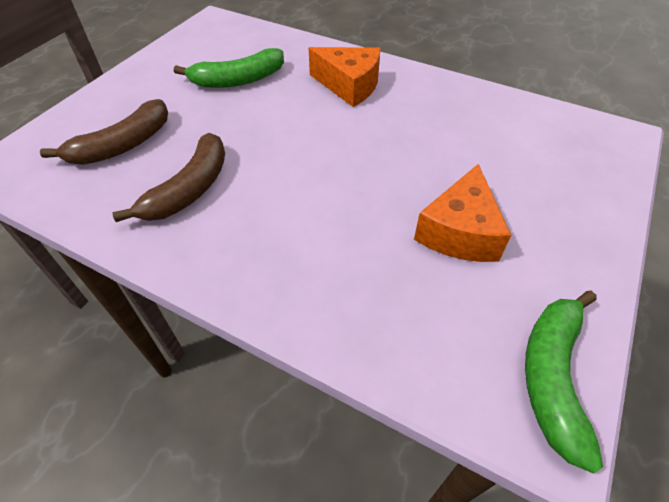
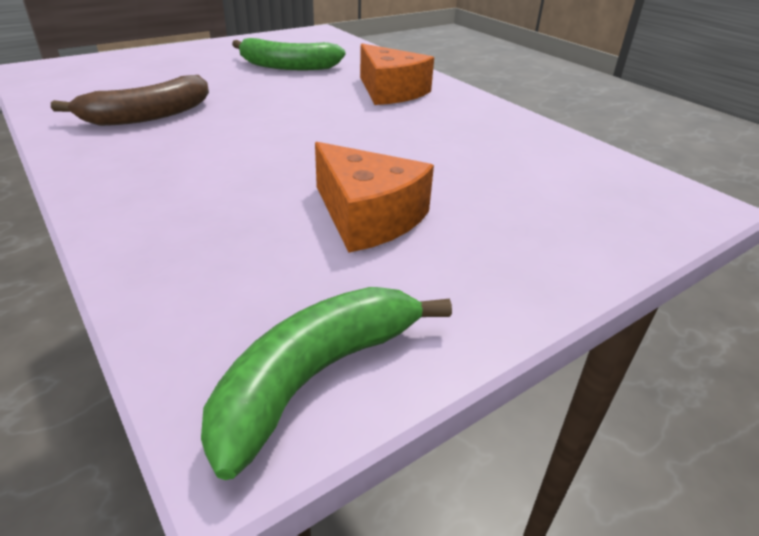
camera: 25 degrees right, 15 degrees down
brown banana [40,99,168,165] -> none
orange cheese [414,164,511,262] -> orange cheese turned 90 degrees counterclockwise [315,142,434,253]

